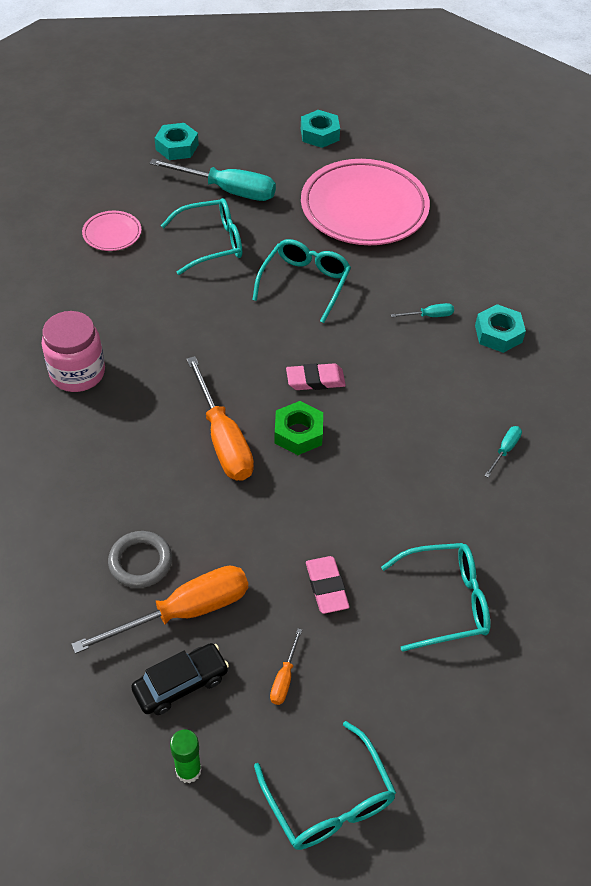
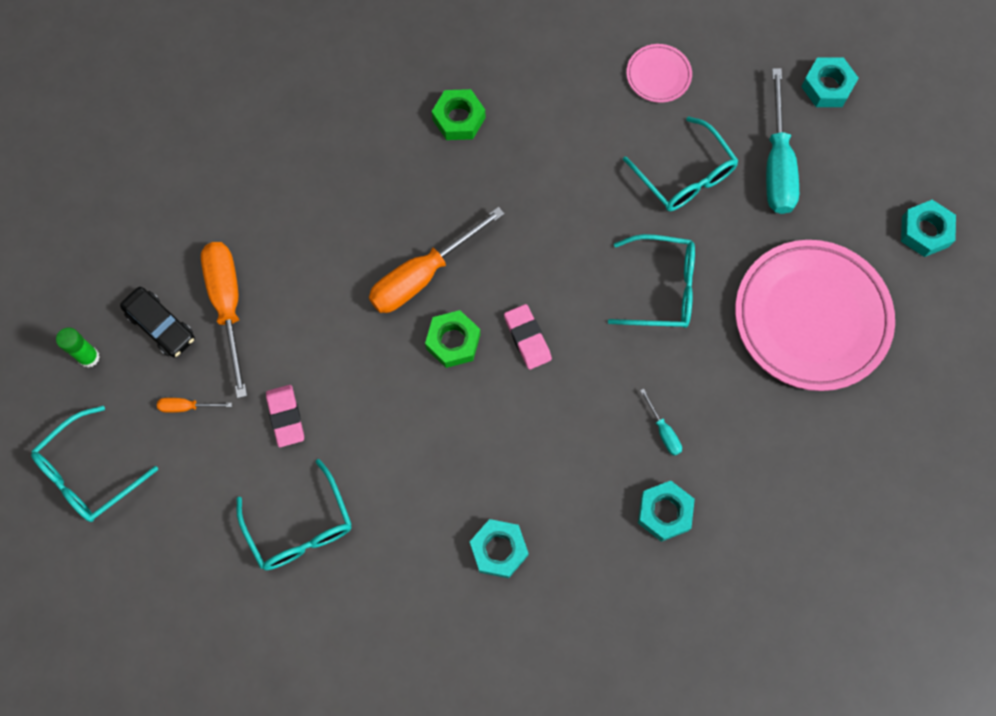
camera: 75 degrees right, 20 degrees up
pink jar [42,311,105,392] -> green nut [432,89,485,140]
orange screwdriver [71,566,248,654] -> orange screwdriver turned 150 degrees counterclockwise [201,242,247,398]
grey ring [108,531,172,588] -> none
pink eraser [306,556,349,614] -> pink eraser turned 75 degrees counterclockwise [266,385,304,447]
turquoise screwdriver [484,426,522,477] -> turquoise nut [470,519,529,578]

